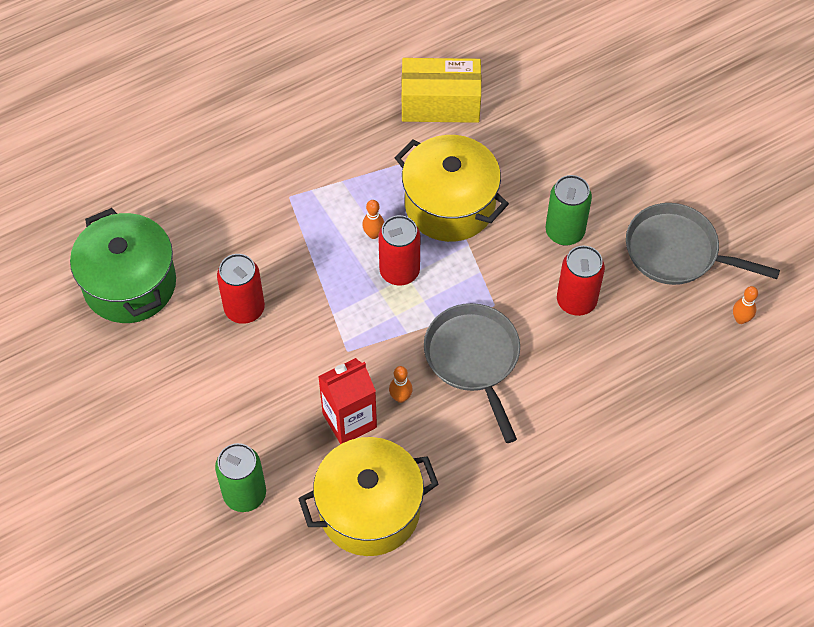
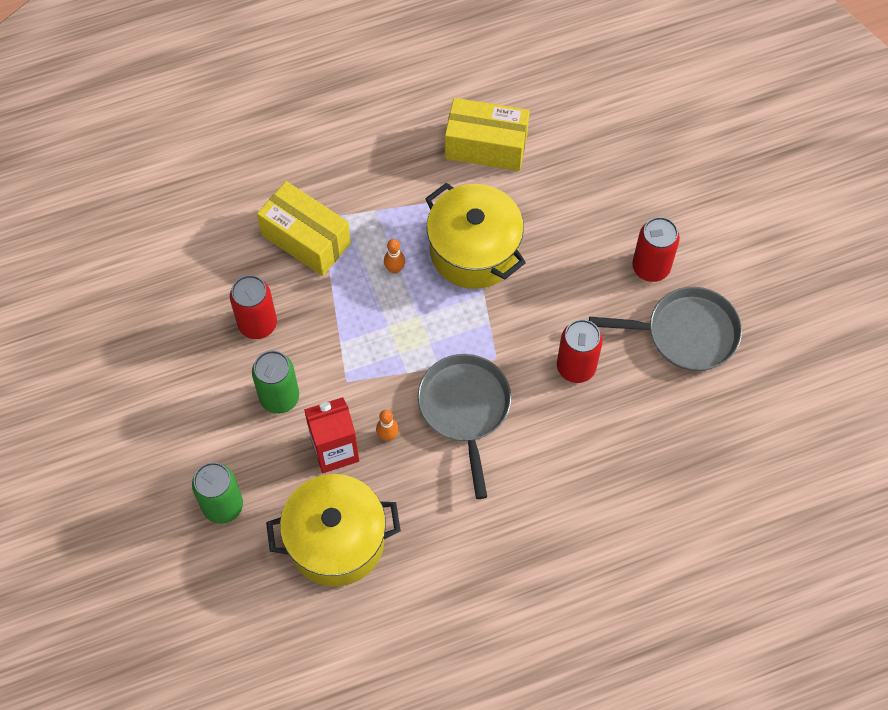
camera: 10 degrees right, 5 degrees up
green pot [70,208,176,323] -> none
red can [378,215,420,285] -> red can moved to [632,217,680,282]
green can [546,175,592,246] -> green can moved to [252,350,299,414]
grey pan [626,203,780,285] -> grey pan turned 150 degrees clockwise [589,287,742,371]
orange bowling pin [733,286,758,324] -> none
none -> yellow box [257,181,351,276]

